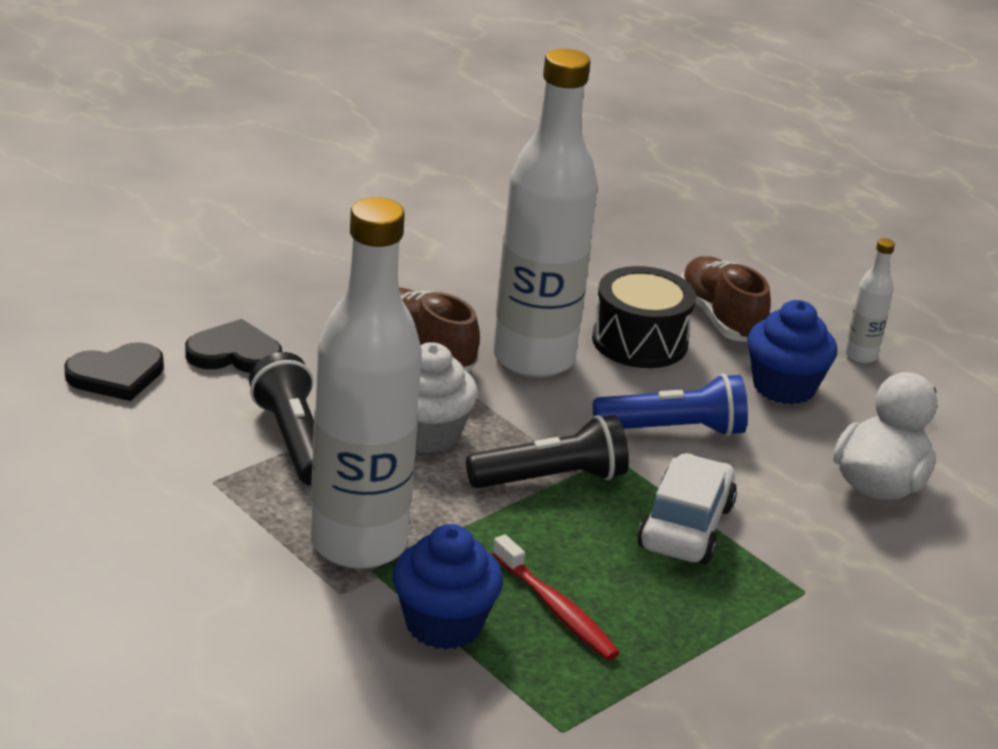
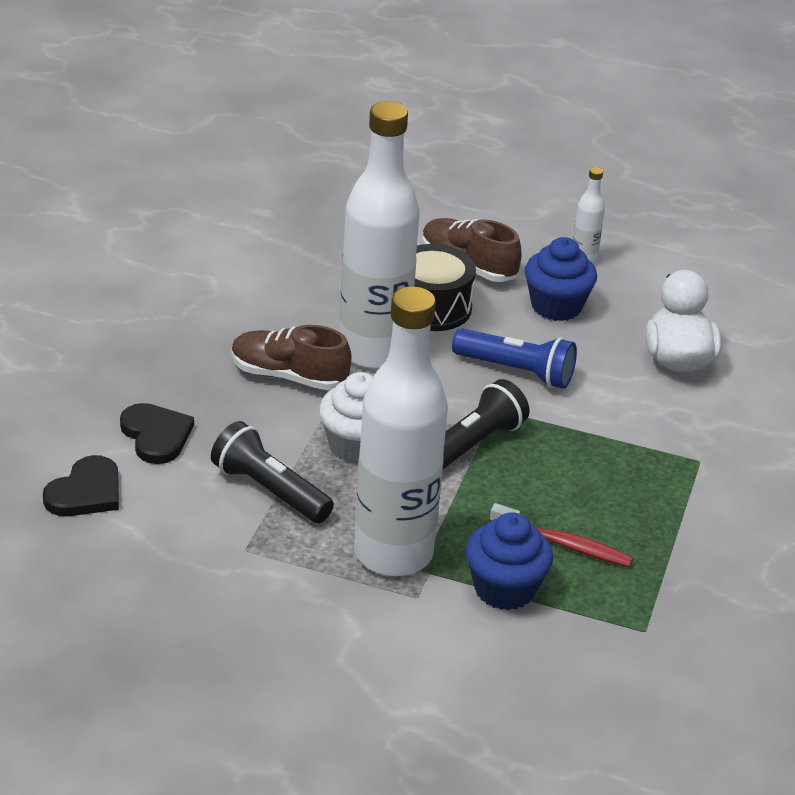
camera: 30 degrees left, 5 degrees up
black heart [185,319,282,373] -> black heart turned 90 degrees clockwise [120,403,194,464]
blue flashlight [593,373,748,437] -> blue flashlight turned 60 degrees clockwise [452,328,577,389]
white car [637,453,737,564] -> none

